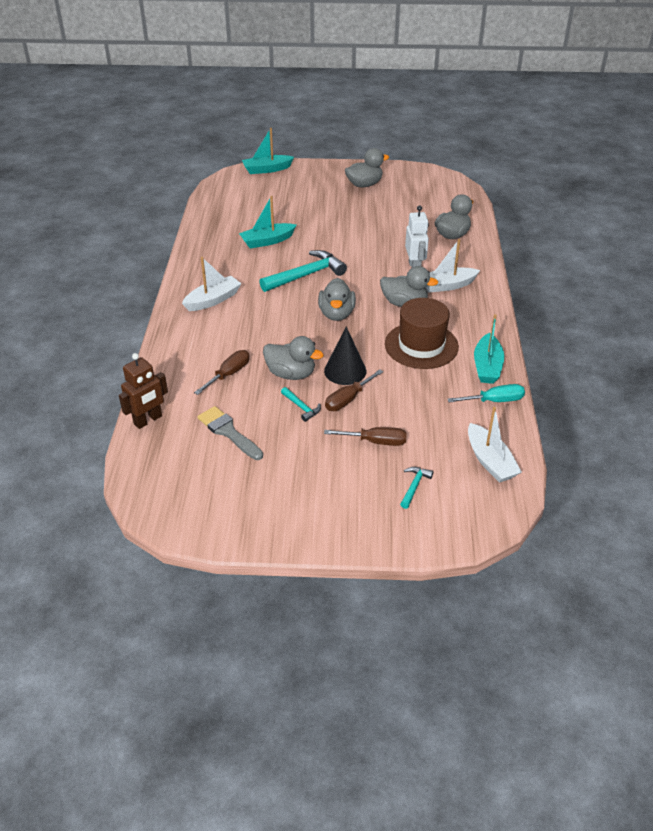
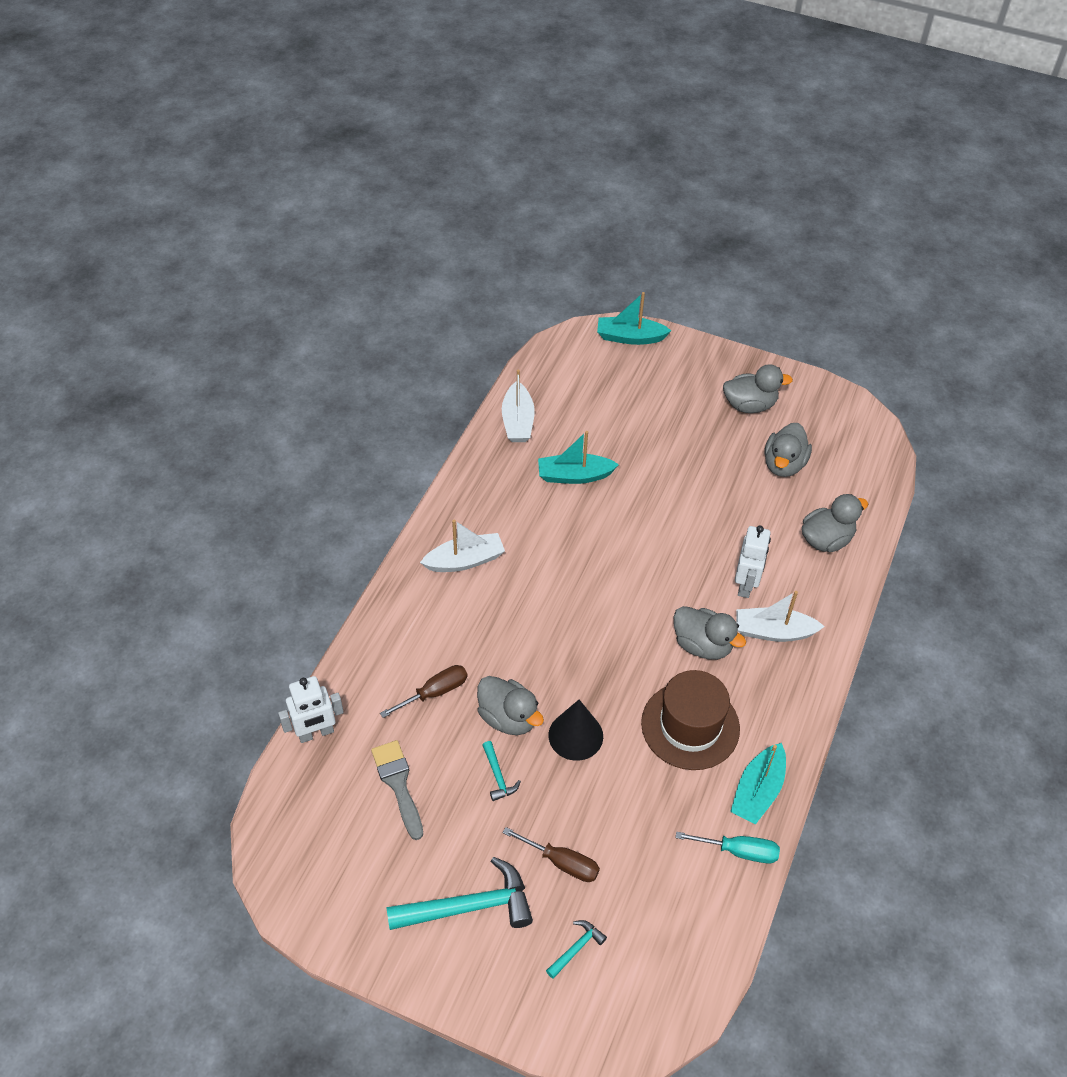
camera: 20 degrees right, 10 degrees up
brown robot [119,353,168,429] -> white robot [278,676,344,743]
turquoise hammer [259,250,347,292] -> turquoise hammer moved to [386,857,533,930]
grey duck [318,278,356,321] -> grey duck moved to [764,423,812,477]
brown screwdriver [325,369,383,411] -> none
white boat [468,407,522,483] -> white boat moved to [502,370,535,442]

